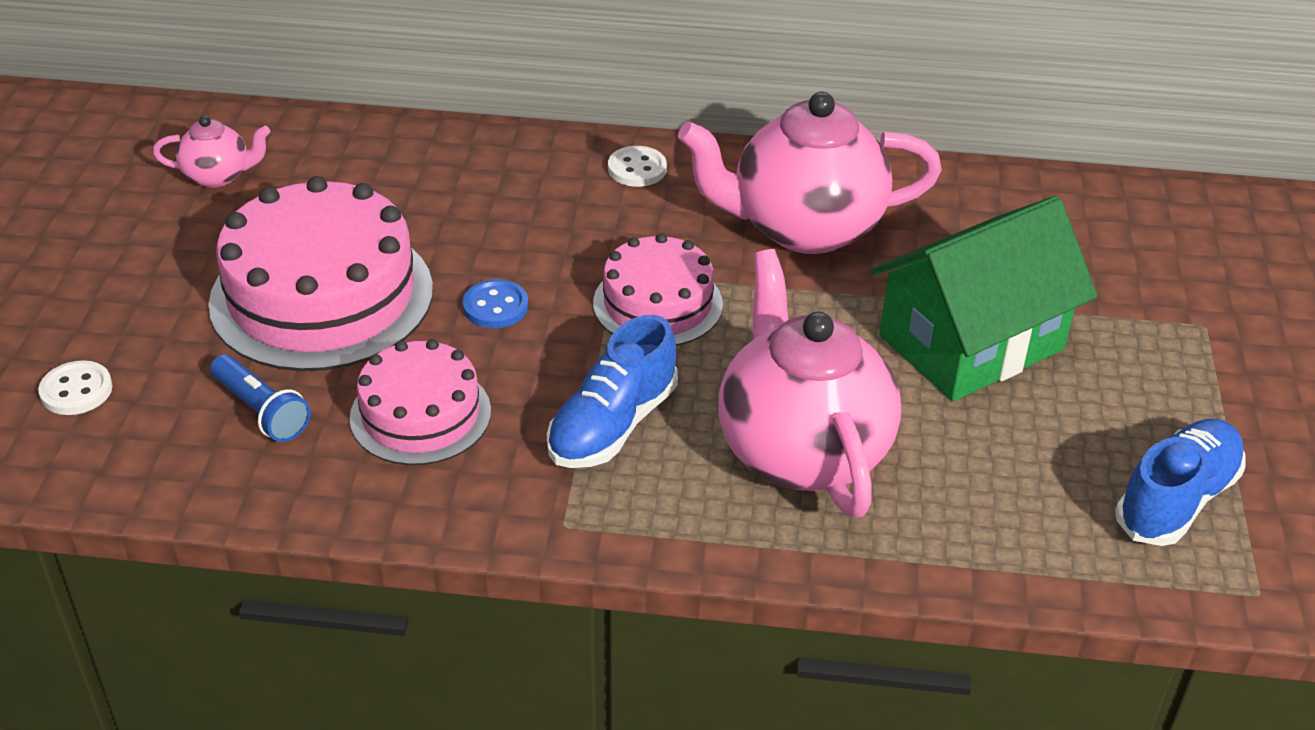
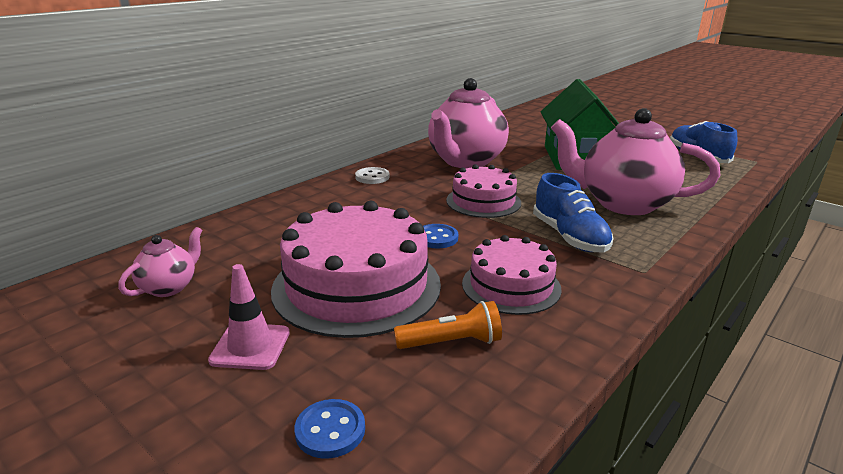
camera: 55 degrees left, 15 degrees down
white button [38,360,112,415] -> blue button [294,399,365,459]
blue flashlight [210,354,311,442] -> orange flashlight [394,301,502,349]
none -> pink traffic cone [208,264,290,370]

